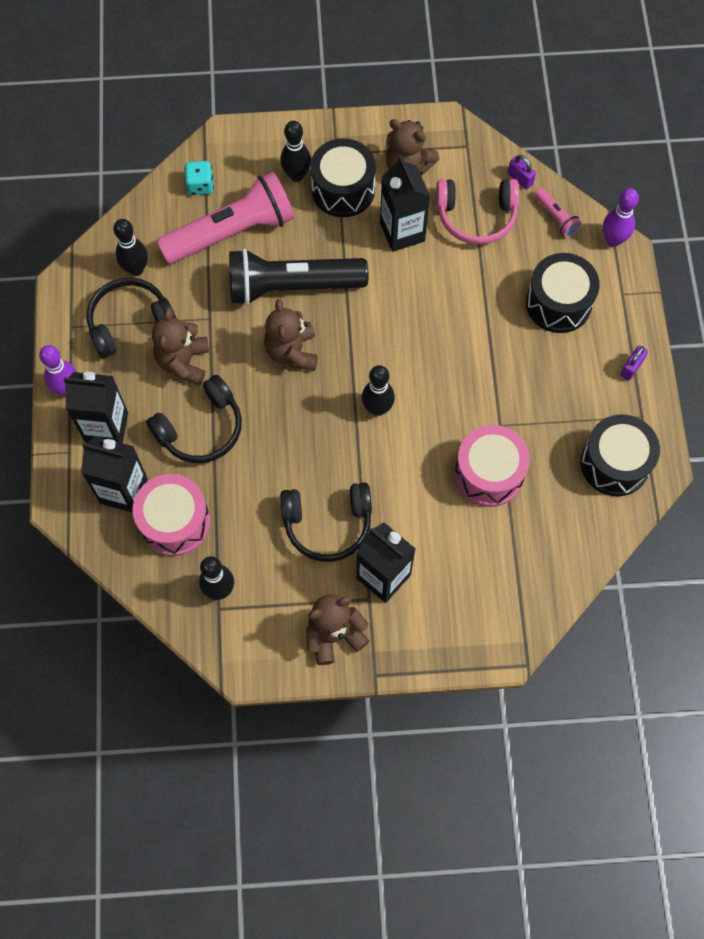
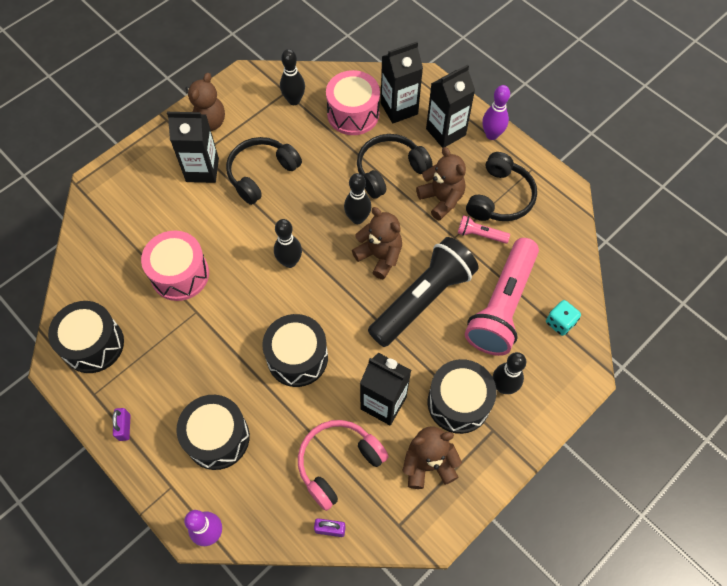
camera: 140 degrees right, 5 degrees down
black bowling pin [113,219,148,276] -> black bowling pin moved to [344,173,371,224]
black headphones [146,375,242,463] -> black headphones turned 45 degrees clockwise [357,134,433,199]
pink flashlight [534,188,582,237] -> pink flashlight moved to [458,215,510,243]
none -> black drum [262,314,328,387]

